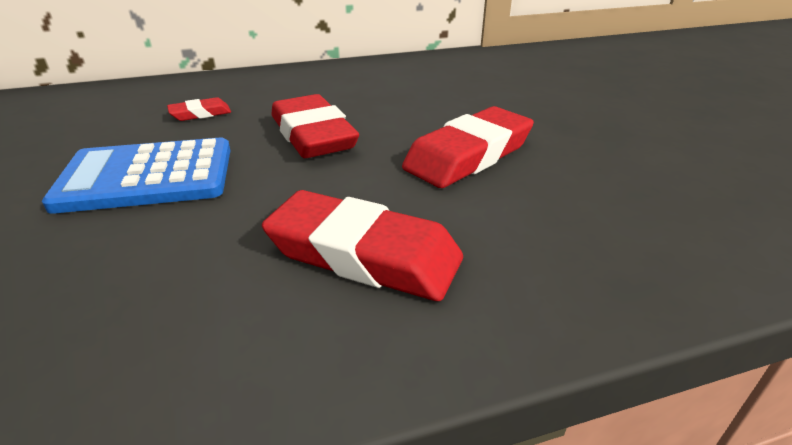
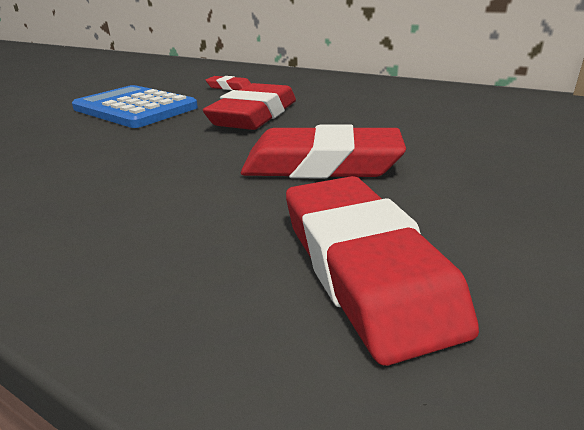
camera: 50 degrees right, 5 degrees down
red eraser [262,190,463,301] -> red eraser moved to [286,176,479,366]

